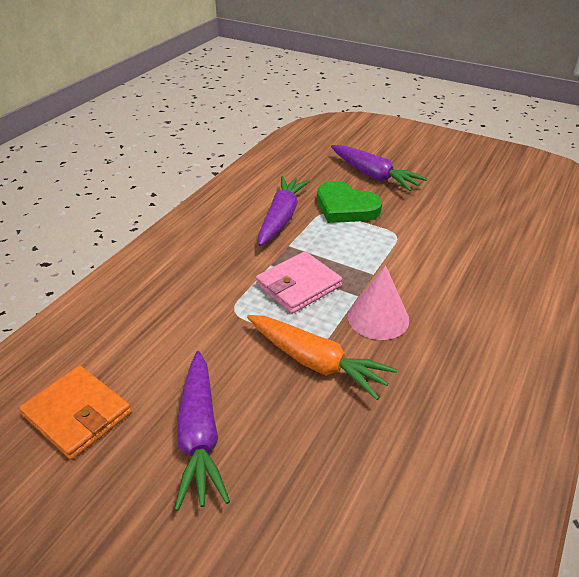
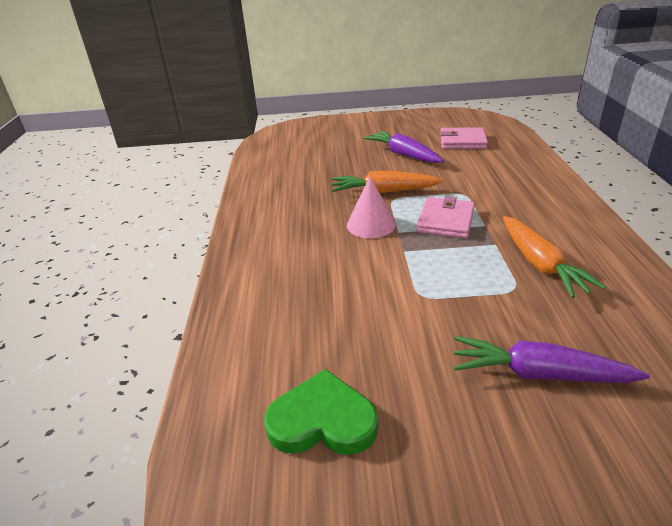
camera: 150 degrees right, 5 degrees down
orange wallet [19,366,131,460] -> pink wallet [440,127,488,149]
purple carrot [258,176,310,246] -> orange carrot [503,216,606,298]
green heart [317,181,382,223] -> green heart moved to [264,369,378,455]

